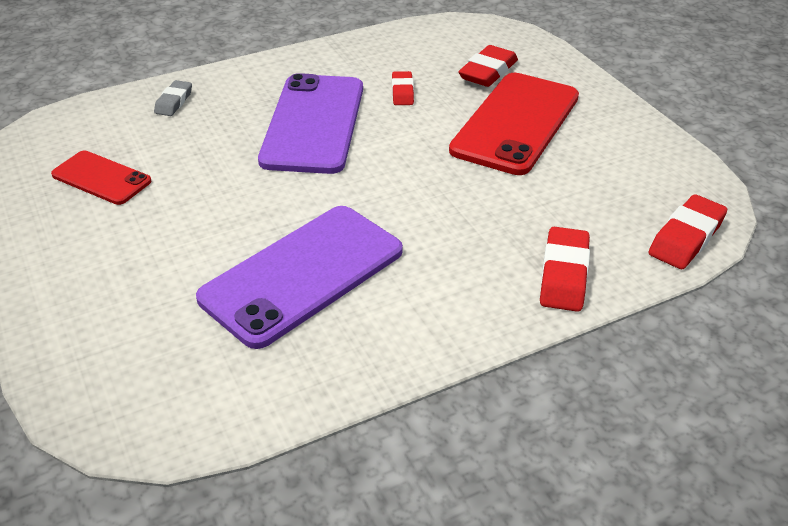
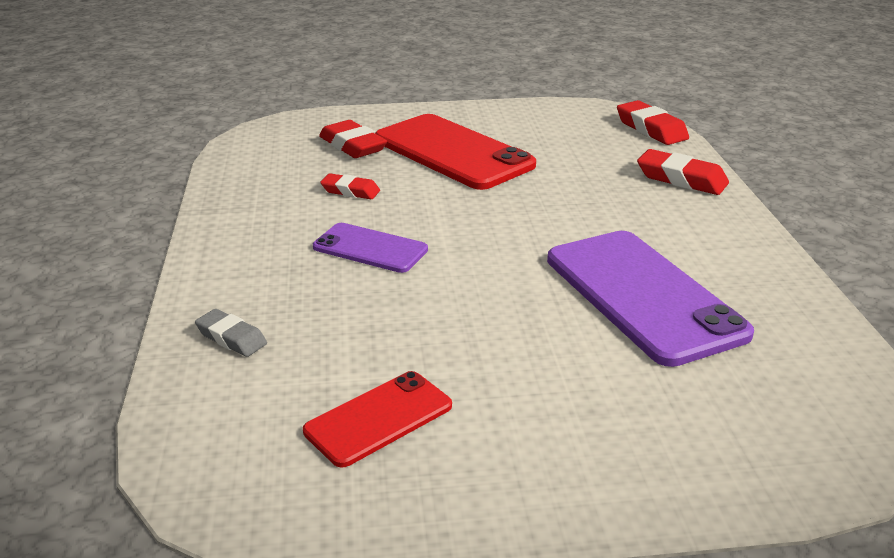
camera: 70 degrees left, 10 degrees down
purple phone [258,73,363,174] -> purple phone [313,223,428,273], size x0.54

